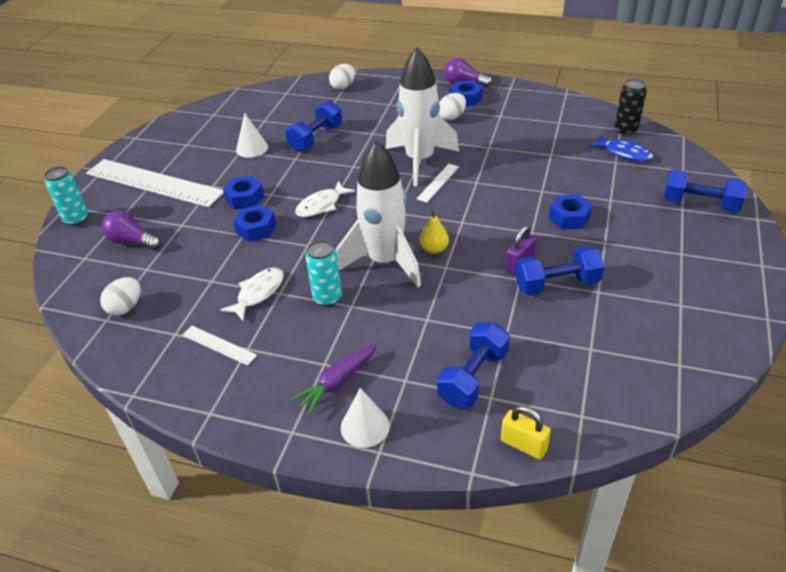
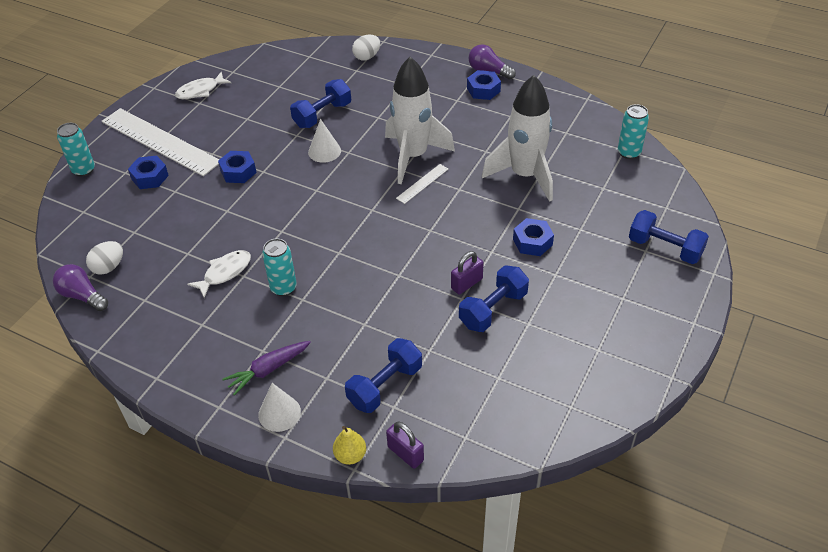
camera: 10 degrees right, 5 degrees up
purple light bulb [102,211,161,250] -> purple light bulb moved to [53,264,108,311]
white ruler [182,326,257,366] -> none
blue nut [233,205,276,242] -> blue nut moved to [128,156,169,189]
white cone [236,113,268,158] -> white cone moved to [308,119,341,163]
white fish [295,181,355,217] -> white fish moved to [175,72,231,99]
white rocket [336,141,421,287] -> white rocket moved to [482,75,553,202]
yellow pear [419,211,449,254] -> yellow pear moved to [333,426,366,465]
white egg [439,93,466,120] -> none
yellow padlock [501,406,551,459] -> purple padlock [386,421,424,469]
blue dumbbell [516,246,604,295] -> blue dumbbell turned 45 degrees counterclockwise [459,265,529,332]
blue fish [589,135,653,162] -> none
black can [615,79,647,136] -> turquoise can [618,104,649,159]

